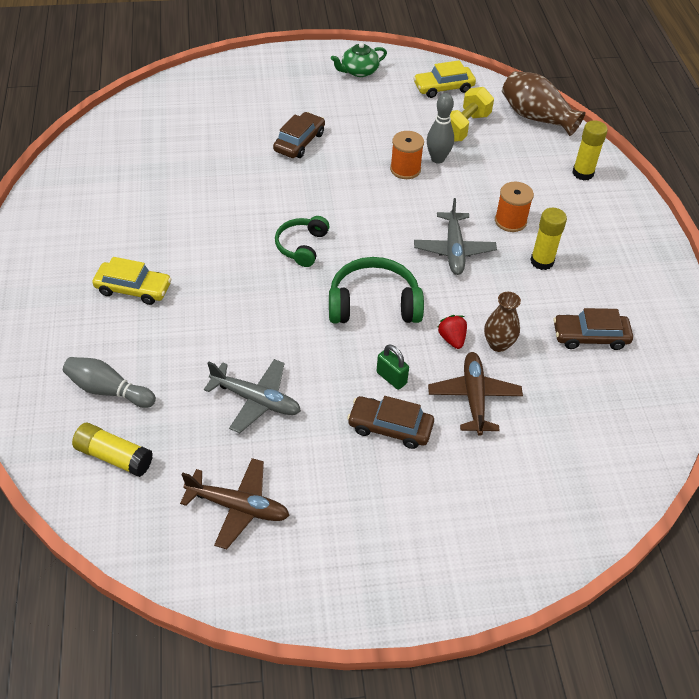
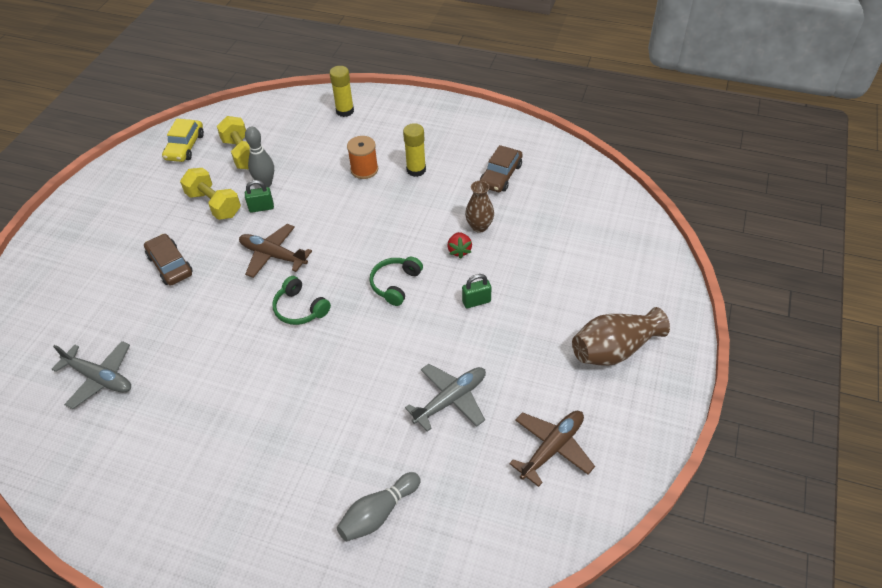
camera: 60 degrees left, 0 degrees up
yellow glue stick [72,423,153,477] -> none
yellow car [92,257,171,305] -> none
green headphones [329,257,424,323] -> green headphones [369,257,423,306], size x0.64
green teapot [331,43,387,77] -> none
brown car [347,396,434,449] -> none
orange spool [390,131,424,179] -> green padlock [245,180,274,213]
grey plane [414,198,497,275] -> grey plane moved to [52,341,131,409]
brown plane [428,352,523,436] -> brown plane moved to [239,224,312,278]
red strawberry [437,315,467,349] -> red strawberry turned 105 degrees counterclockwise [447,232,472,259]
brown vase [502,71,585,136] -> brown vase moved to [572,307,670,366]
none -> yellow dumbbell [180,168,241,220]

